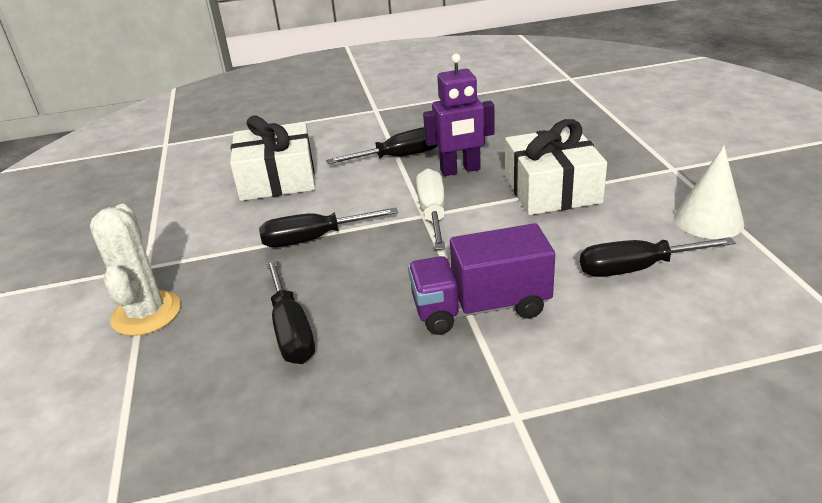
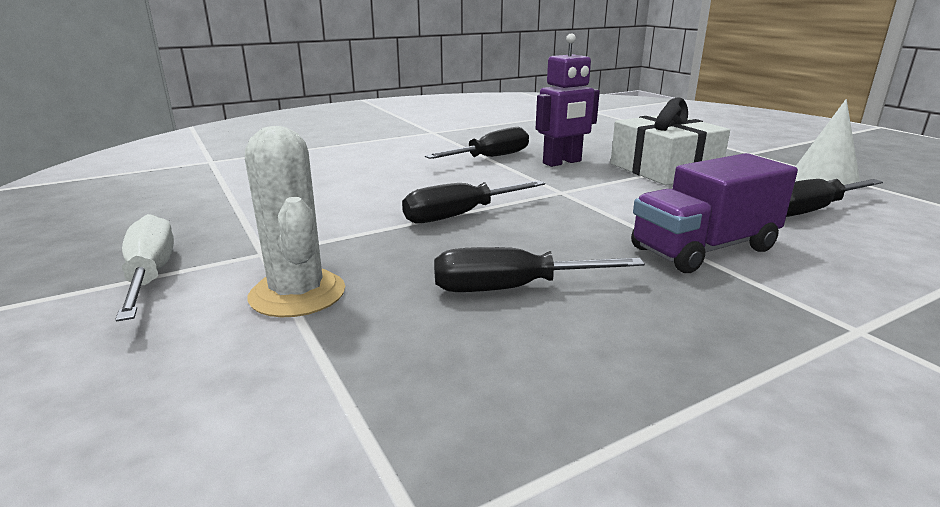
camera: 20 degrees left, 10 degrees down
white gift [230,115,315,201] -> none
black screwdriver [266,259,315,364] -> black screwdriver turned 120 degrees clockwise [434,247,645,292]
white screwdriver [416,168,445,250] -> white screwdriver moved to [115,214,174,322]

